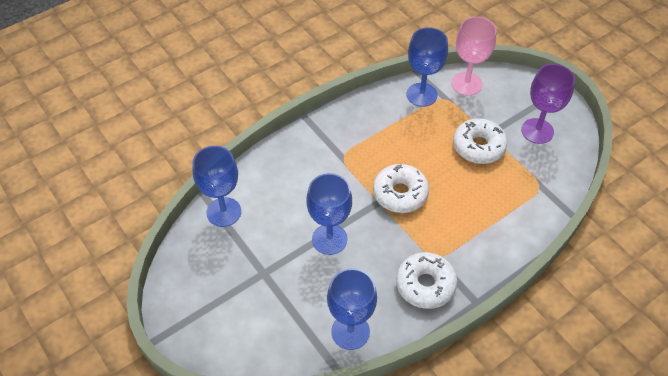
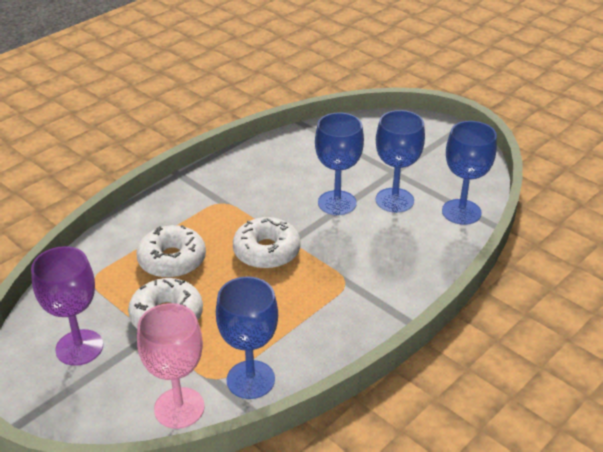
camera: 170 degrees right, 15 degrees down
blue goblet [327,268,377,350] -> blue goblet moved to [376,110,425,213]
white donut [396,252,457,309] -> white donut moved to [136,225,206,278]

